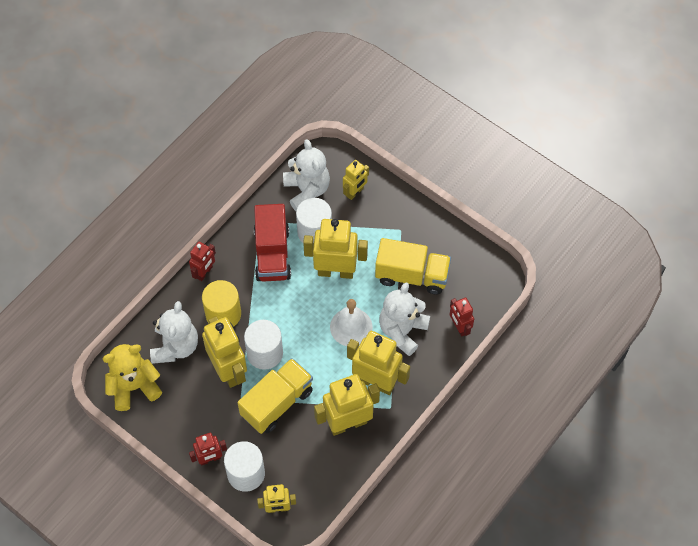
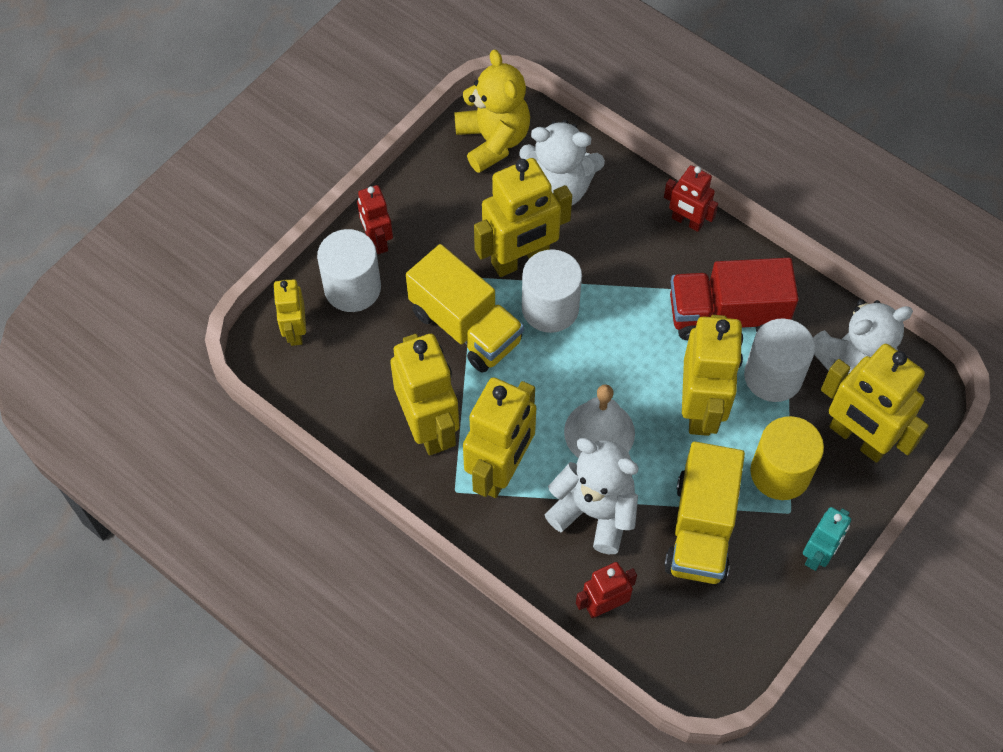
camera: 90 degrees right, 0 degrees up
yellow cylinder [202,280,241,327] -> yellow cylinder moved to [750,416,824,500]
yellow robot [343,160,369,200] -> yellow robot [821,344,928,463], size x1.79
none -> turquoise robot [803,507,851,571]

